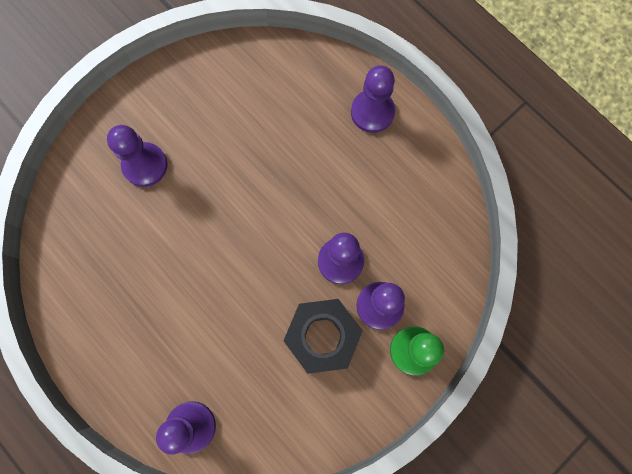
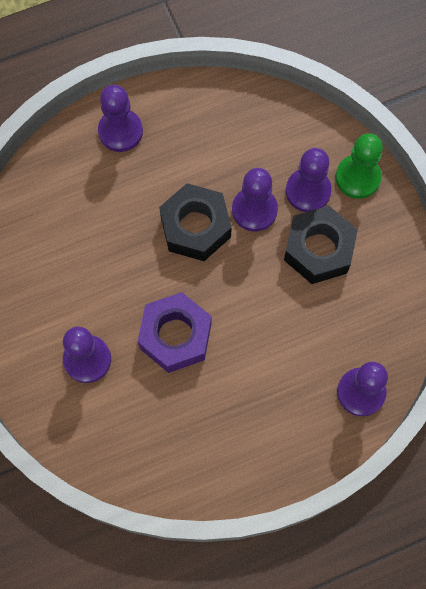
camera: 70 degrees left, 5 degrees down
none -> purple nut [138,292,211,373]
none -> black nut [159,183,232,261]

